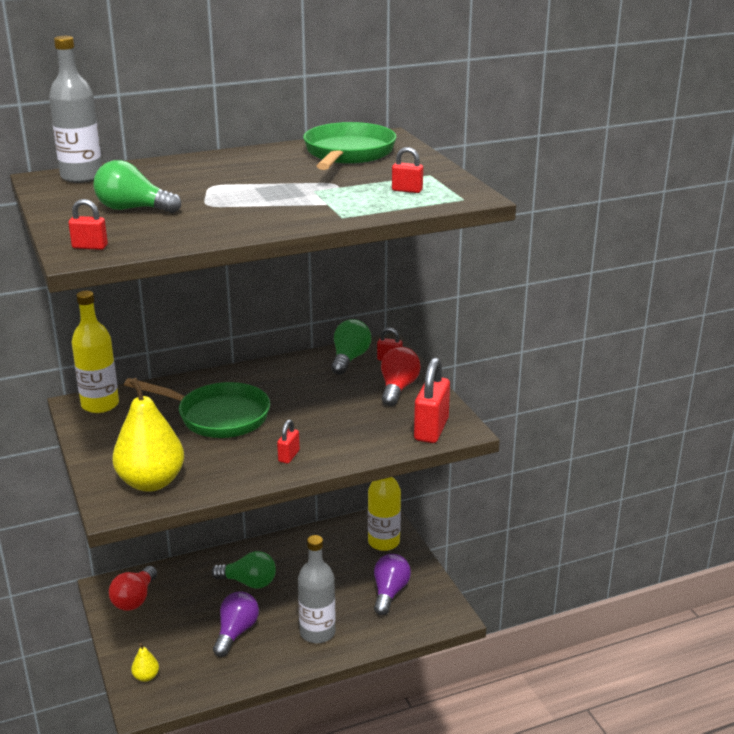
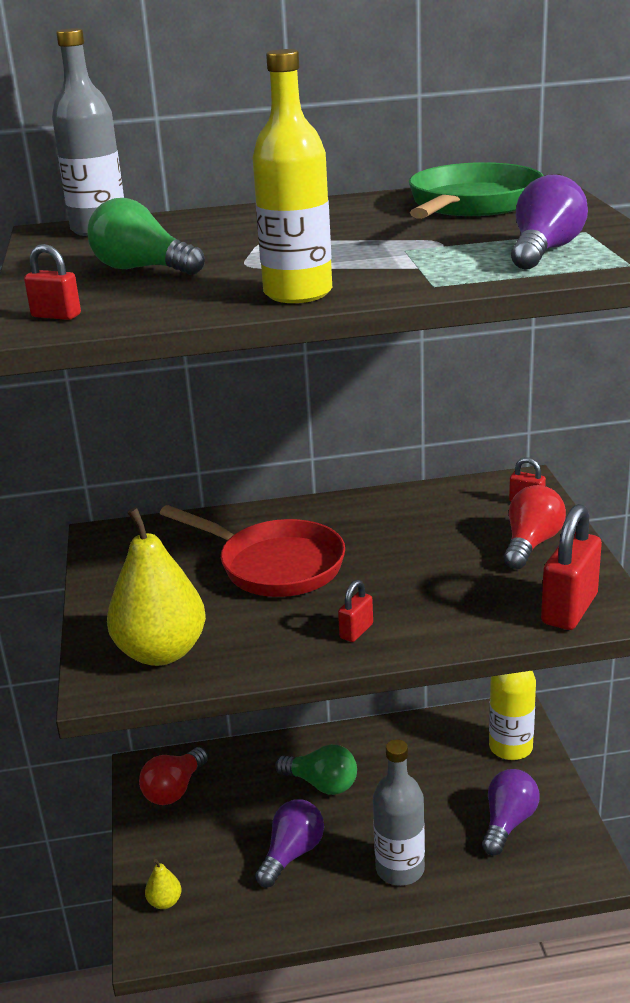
camera: 15 degrees right, 0 degrees up
yellow bottle [72,291,119,413] -> yellow bottle moved to [252,49,332,303]
green pan [124,378,270,438] -> red pan [160,505,345,597]
green light bulb [331,319,371,375] -> none
red padlock [392,147,423,193] -> purple light bulb [511,174,588,269]

